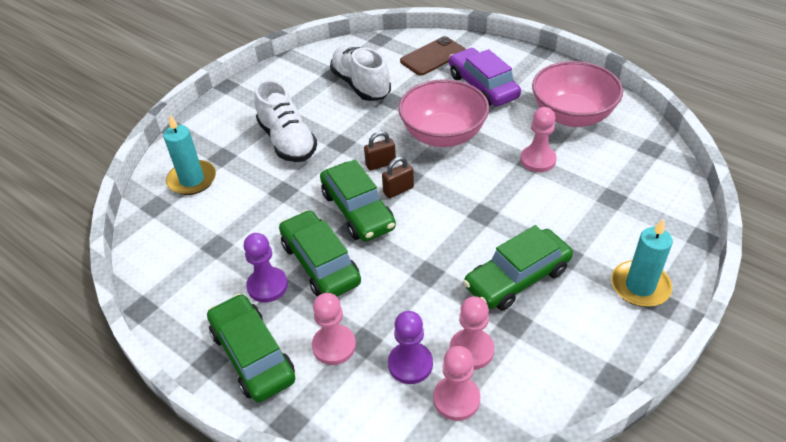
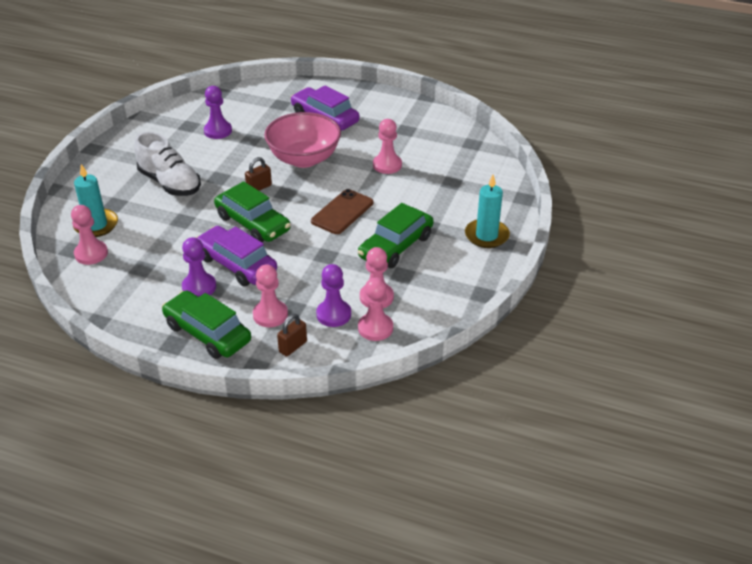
camera: 20 degrees left, 5 degrees down
green car [279,210,361,297] -> purple car [196,226,277,286]
white shoe [330,45,391,101] -> purple pawn [204,86,232,139]
brown padlock [382,157,414,198] -> brown padlock moved to [277,314,307,357]
brown phone [400,36,466,76] -> brown phone moved to [311,189,373,234]
pink bowl [532,61,623,127] -> none
none -> pink pawn [71,205,108,265]

